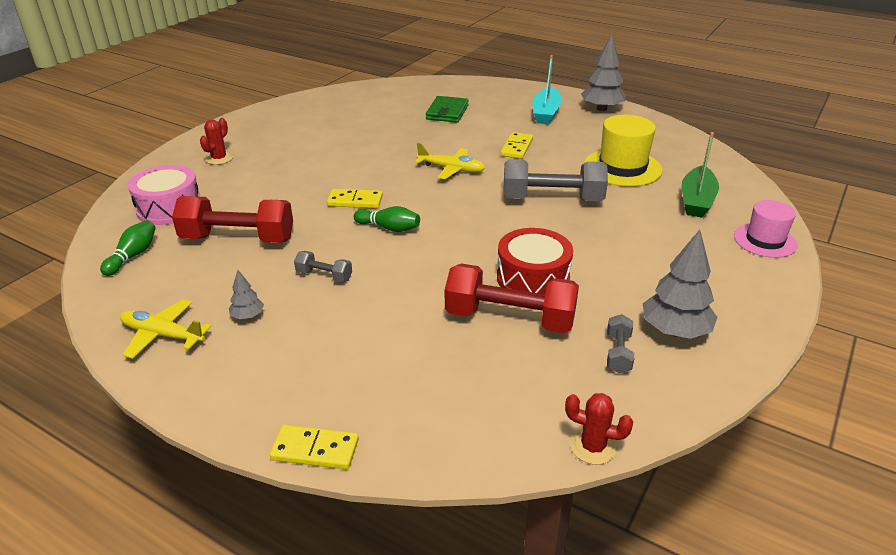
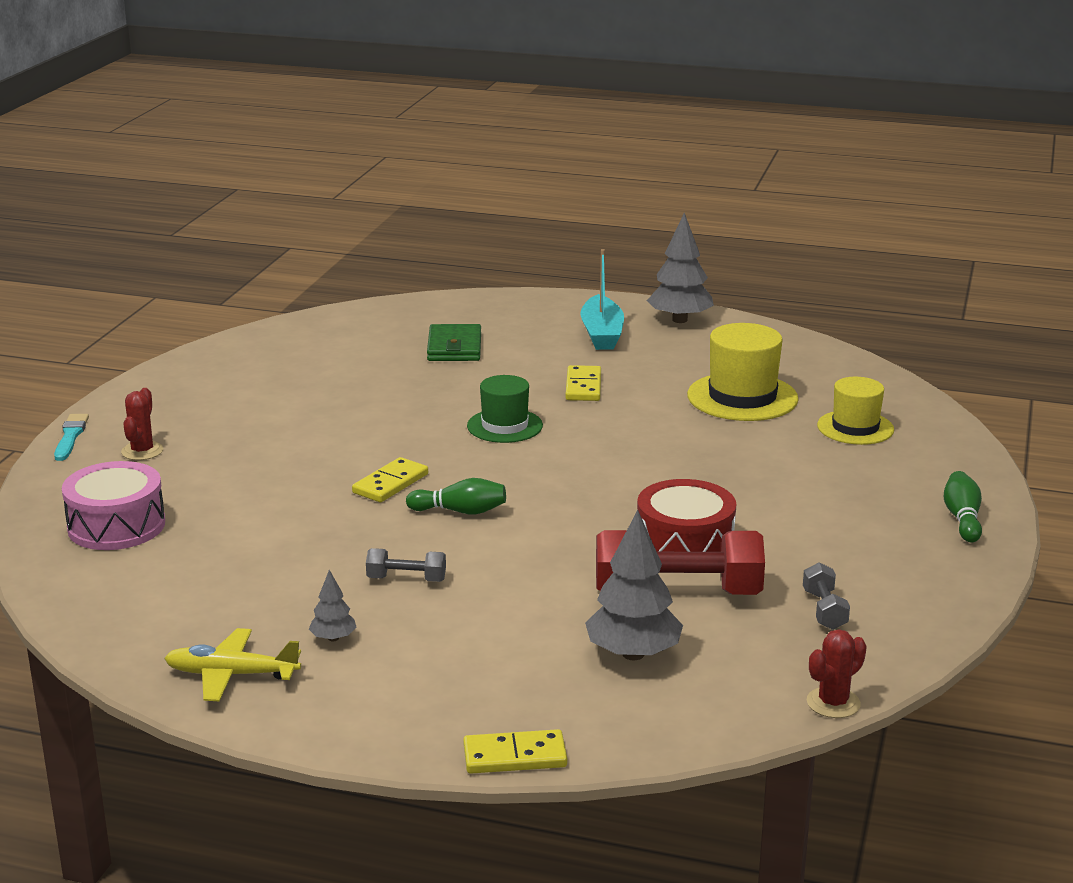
camera: 15 degrees left, 10 degrees down
green bowling pin [100,220,156,276] -> green bowling pin moved to [944,471,982,542]
red dumbbell [172,196,293,243] -> none
yellow domino [327,189,383,208] -> yellow domino turned 45 degrees counterclockwise [352,457,428,502]
yellow plane [415,143,485,179] -> green hat [467,375,543,443]
grey dumbbell [503,159,608,201] -> none
red cactus [565,393,633,465] -> red cactus turned 45 degrees counterclockwise [807,629,867,718]
grey tree [643,230,718,339] -> grey tree moved to [585,510,683,660]
green boat [682,132,719,218] -> yellow hat [817,377,894,445]
pink hat [734,200,798,258] -> none
none -> turquoise brush [54,414,89,461]

